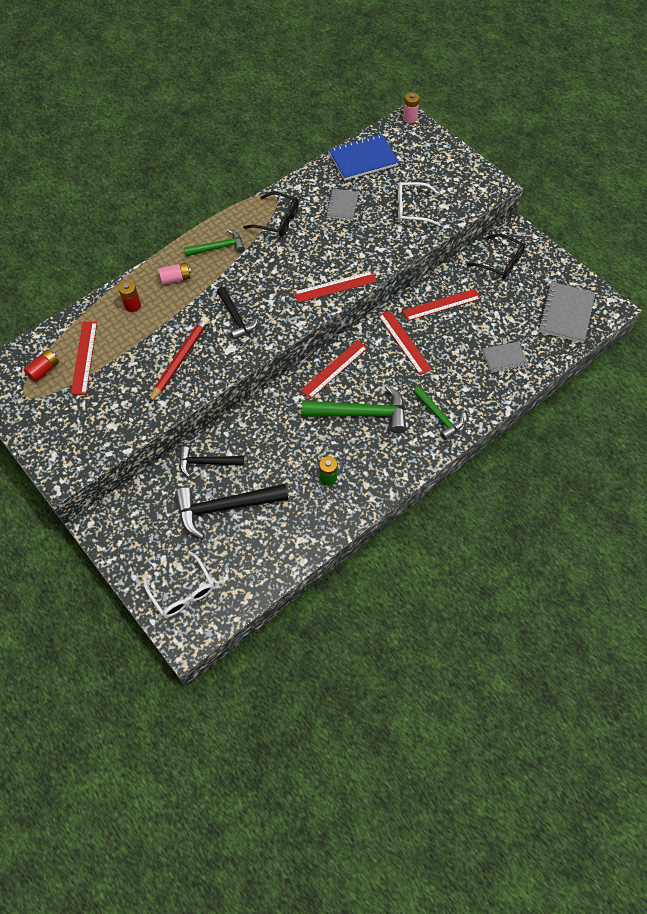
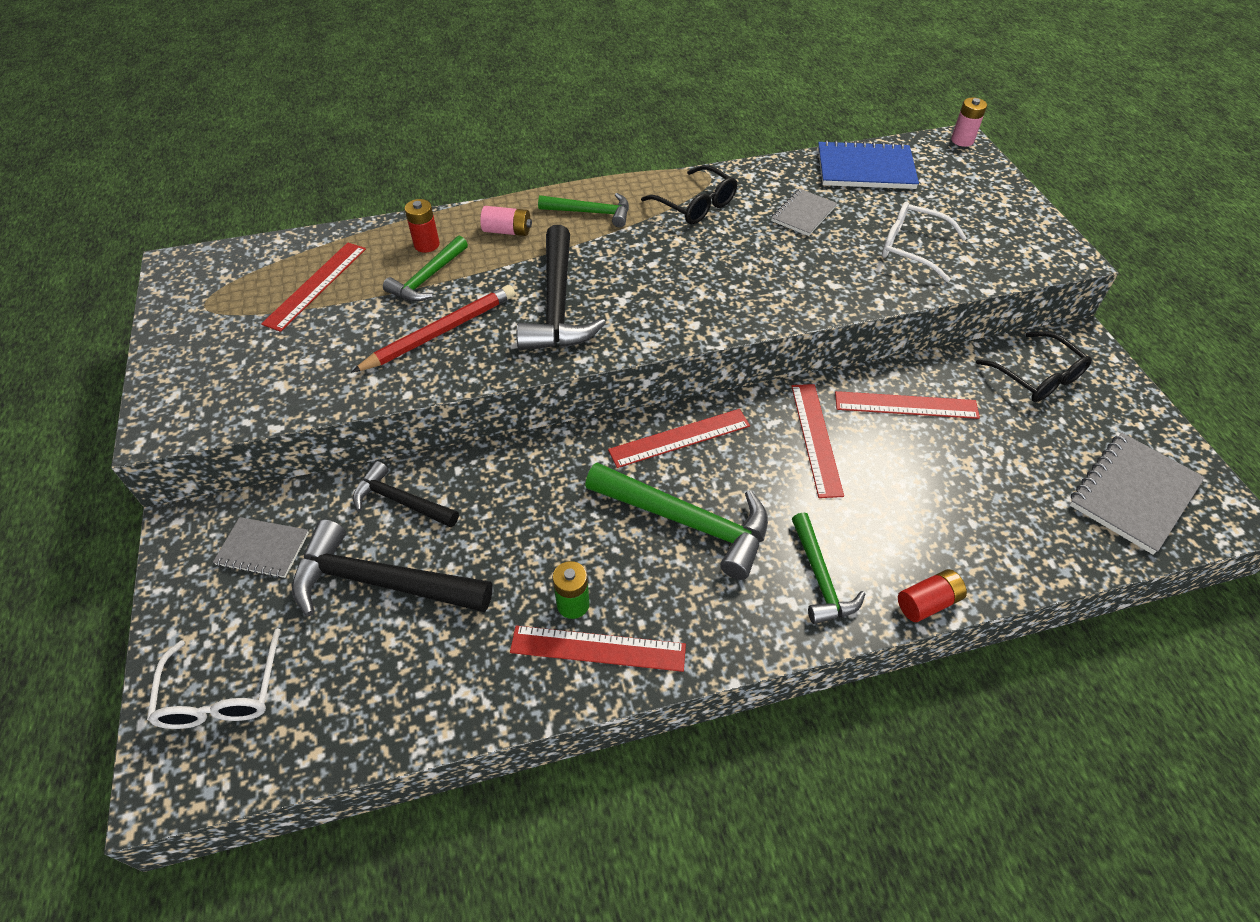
camera: 25 degrees right, 10 degrees down
red battery [24,350,59,382] -> red battery moved to [898,569,967,622]
black hammer [217,287,258,340] -> black hammer [516,225,606,350], size x1.66
red ruler [294,271,377,303] -> red ruler moved to [510,626,686,672]
grey notebook [482,342,528,373] -> grey notebook moved to [213,517,309,578]
none -> green hammer [383,236,468,302]

